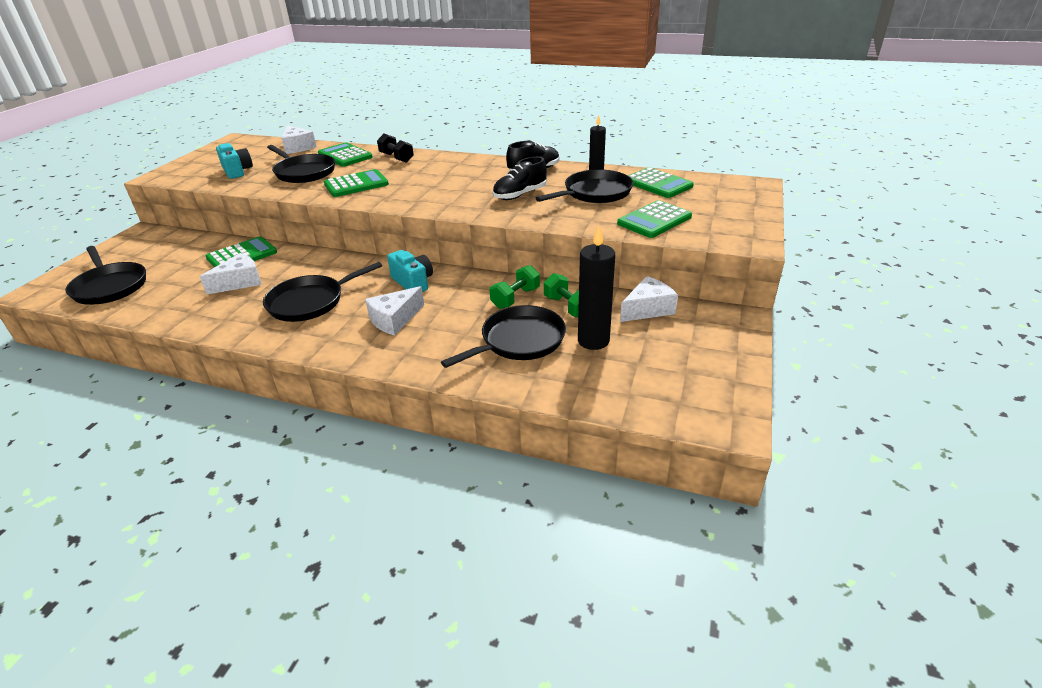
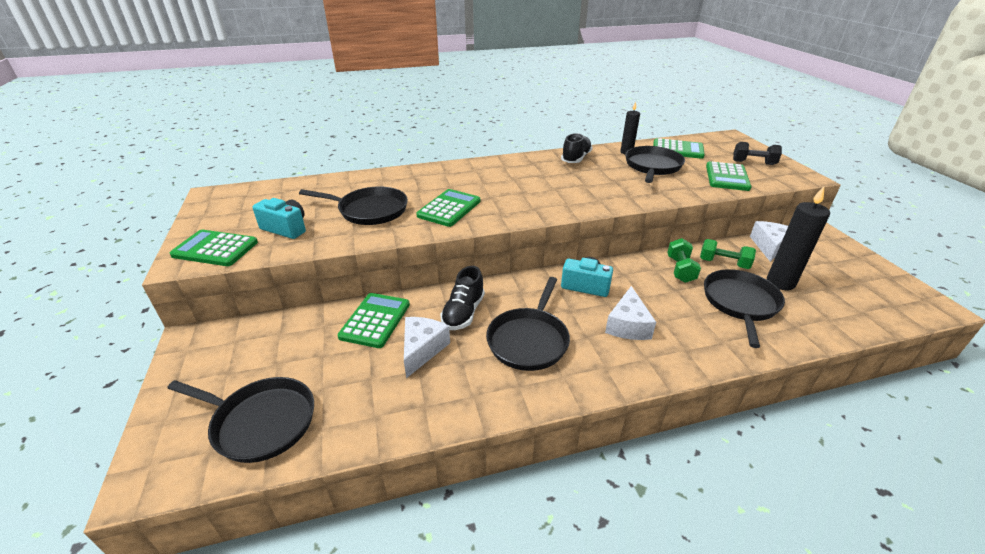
camera: 35 degrees left, 0 degrees up
white cheese [281,125,316,154] -> none
green calculator [318,142,373,167] -> green calculator moved to [170,230,258,266]
black dumbbell [377,133,414,163] -> black dumbbell moved to [733,142,782,165]
black shoe [493,157,547,200] -> black shoe moved to [440,266,485,330]

